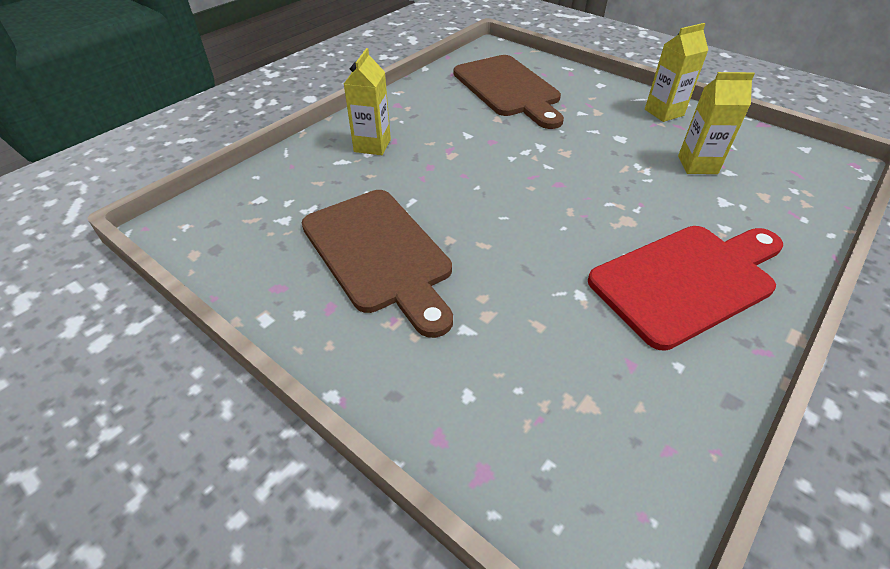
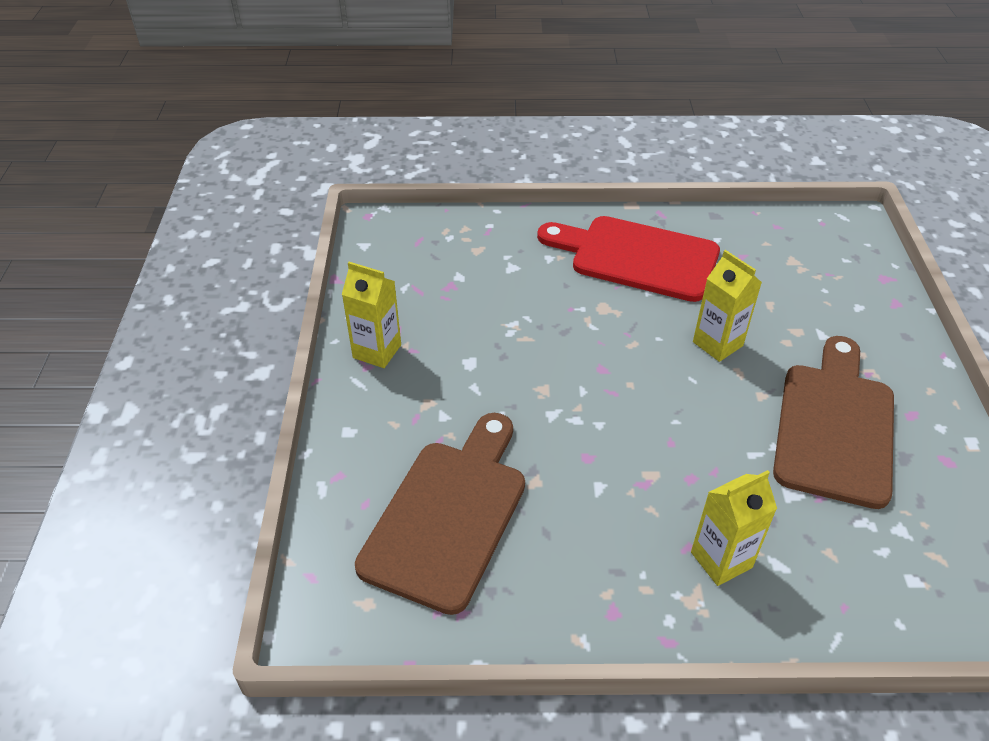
camera: 130 degrees left, 0 degrees up
yellow carton [678,72,755,174] -> yellow carton moved to [693,250,762,362]

